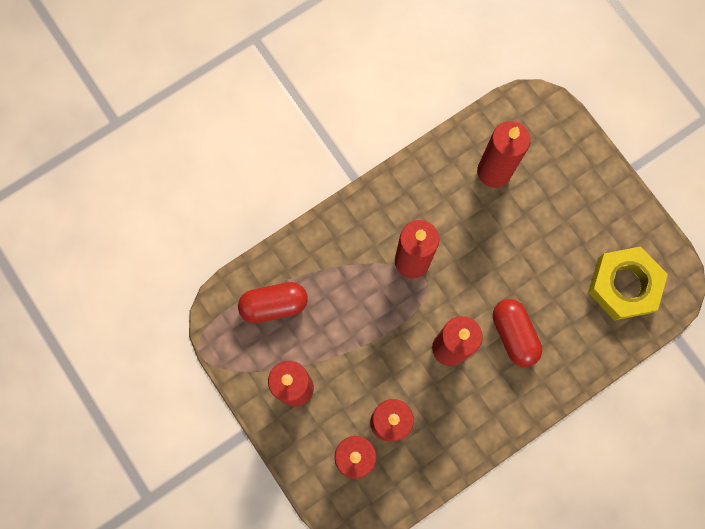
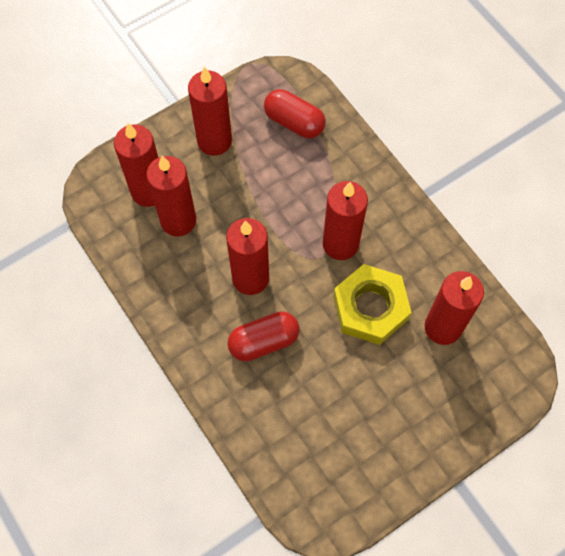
camera: 90 degrees right, 10 degrees down
red capsule [238,282,308,323] -> red capsule turned 45 degrees counterclockwise [264,89,326,138]
yellow nut [588,246,668,320] -> yellow nut moved to [333,264,412,345]

